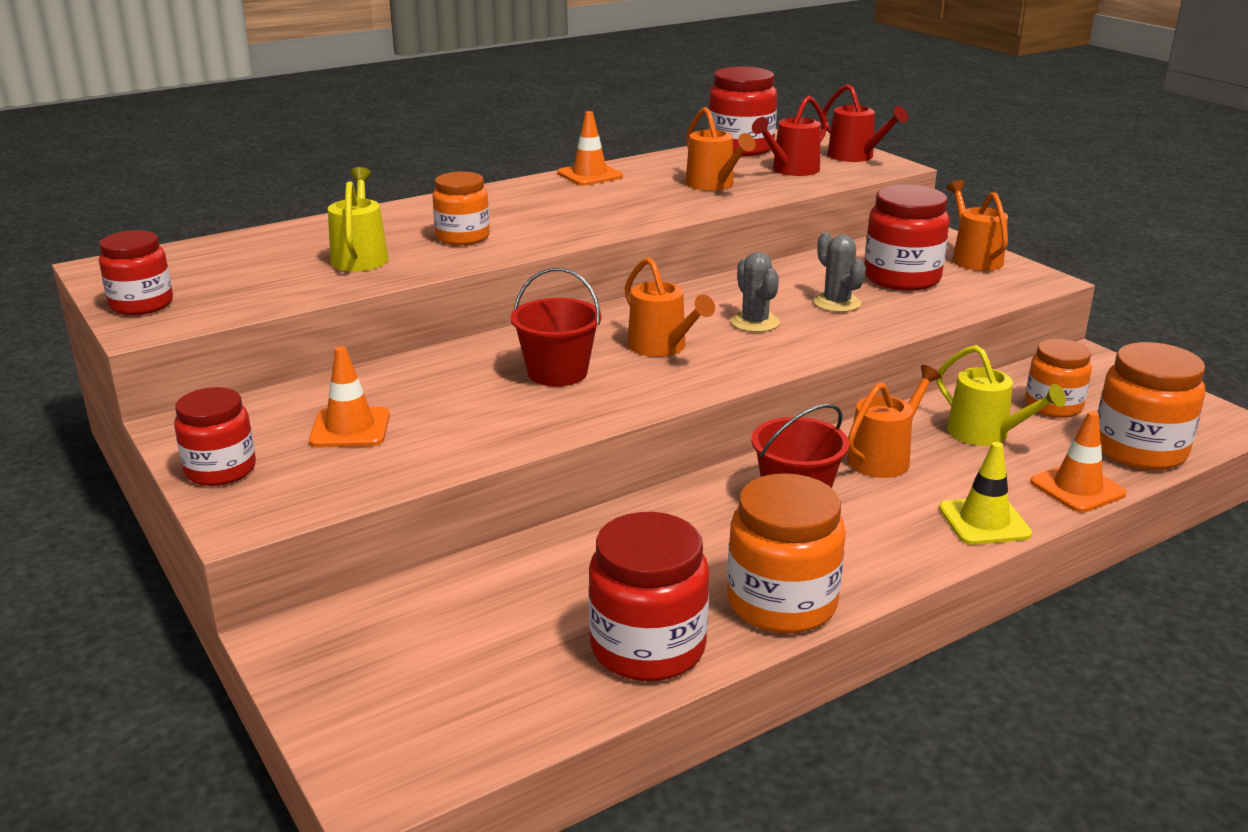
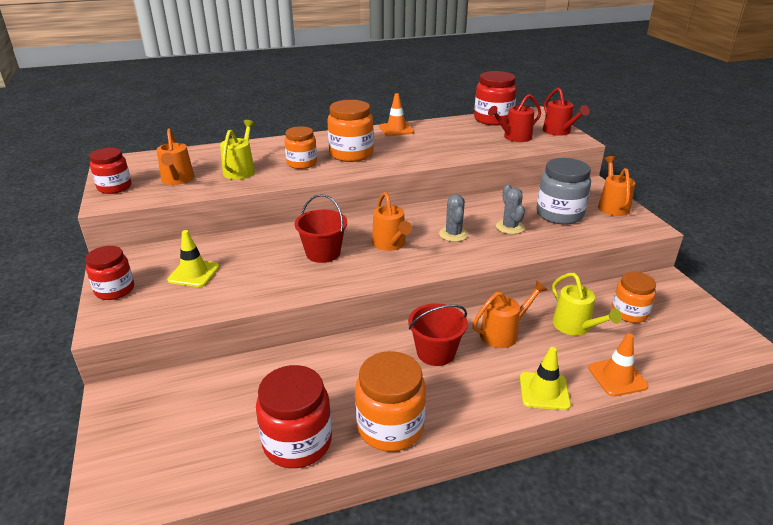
camera: 15 degrees right, 5 degrees up
orange traffic cone [309,346,390,448] -> yellow traffic cone [167,230,220,287]
orange watering can [685,107,756,191] -> orange watering can moved to [157,129,194,185]
red jar [864,185,950,291] -> grey jar [536,158,591,225]
orange jar [1098,342,1205,470] -> orange jar moved to [327,100,374,162]

